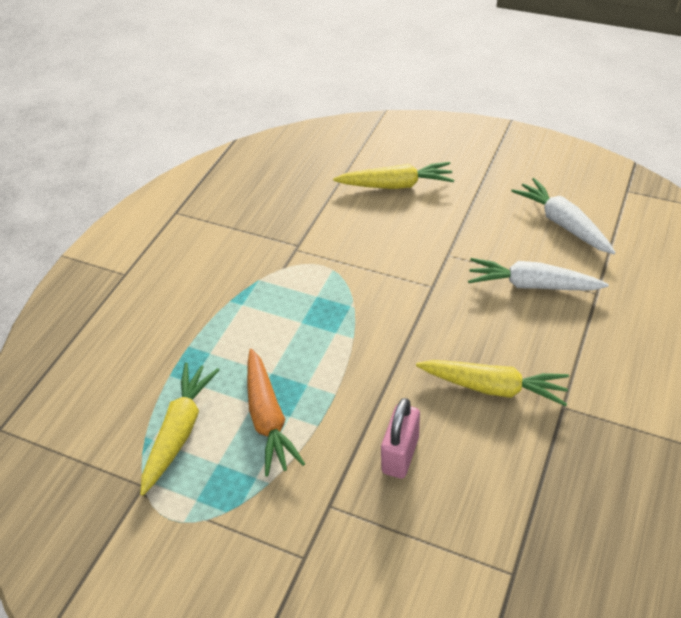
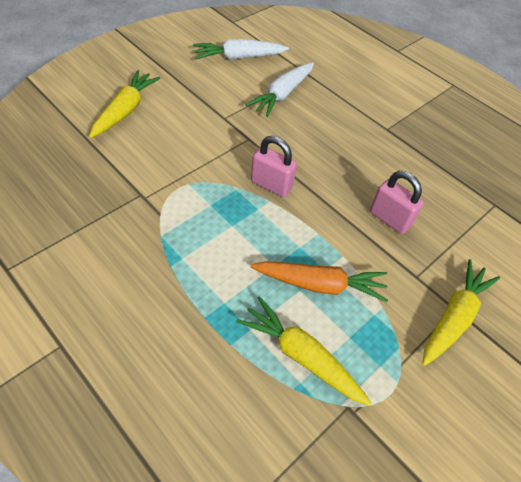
camera: 75 degrees left, 5 degrees up
yellow carrot [416,360,569,406] -> yellow carrot moved to [422,259,500,366]
none -> pink padlock [251,136,297,197]

